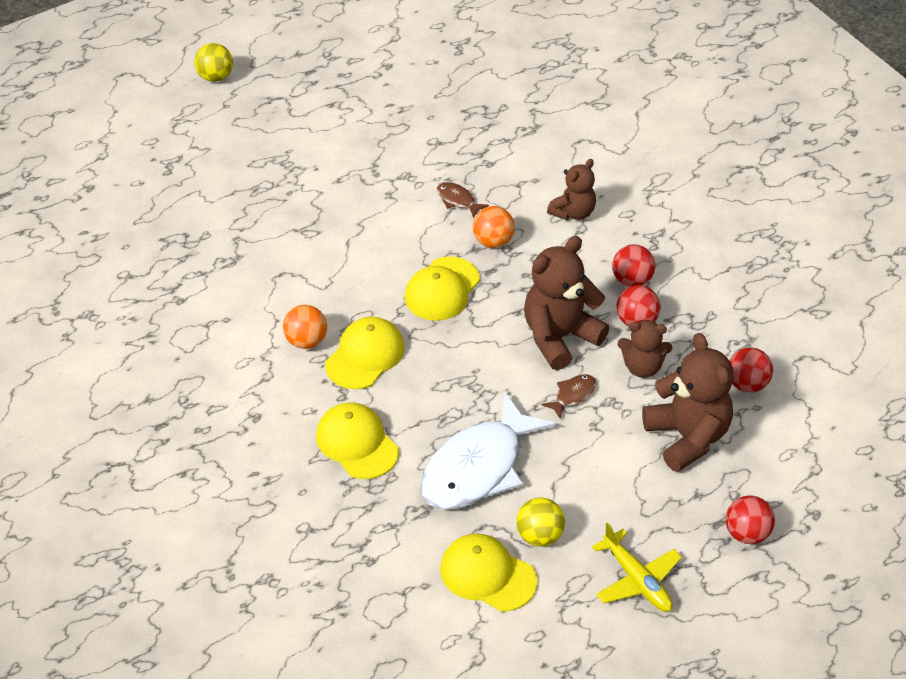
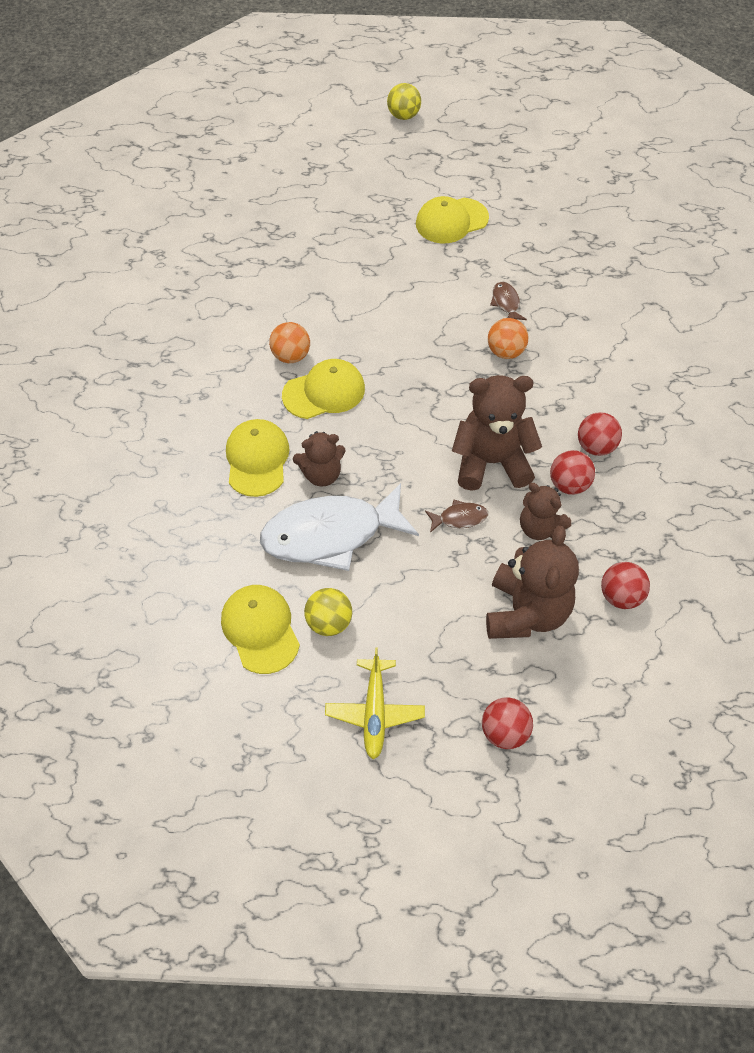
camera: 35 degrees right, 10 degrees up
yellow cap [405,256,480,321] -> yellow cap moved to [416,196,489,243]
brown teddy bear [547,159,596,220] -> brown teddy bear moved to [293,431,346,487]

